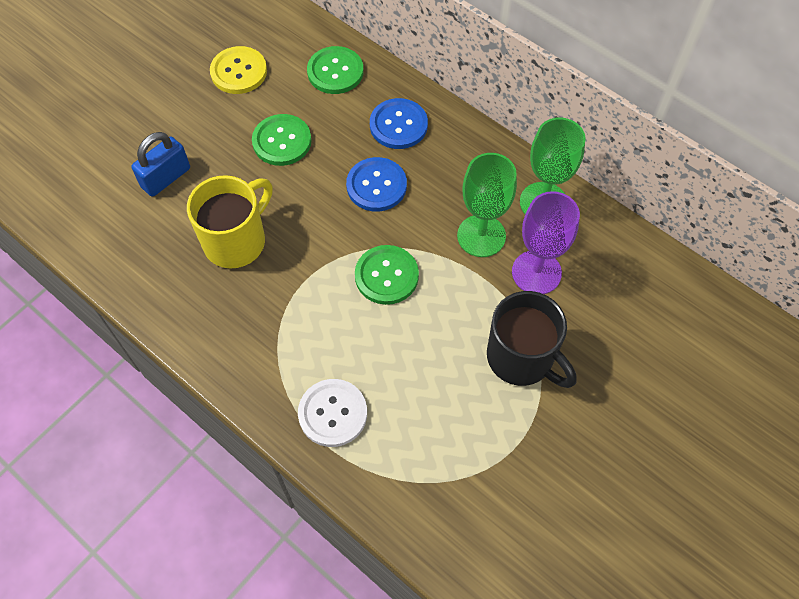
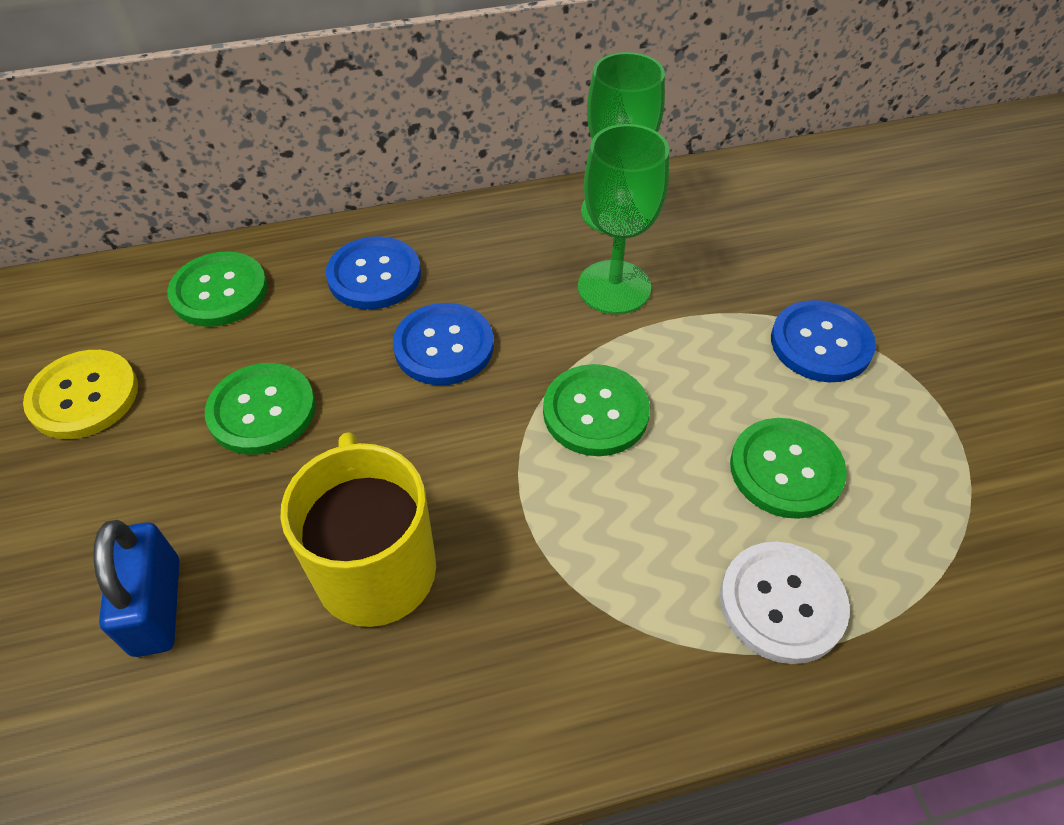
camera: 55 degrees left, 10 degrees down
black mug [487,291,577,388] -> blue button [771,300,876,382]
purple goblet [512,191,580,294] -> none
none -> green button [730,418,847,519]

